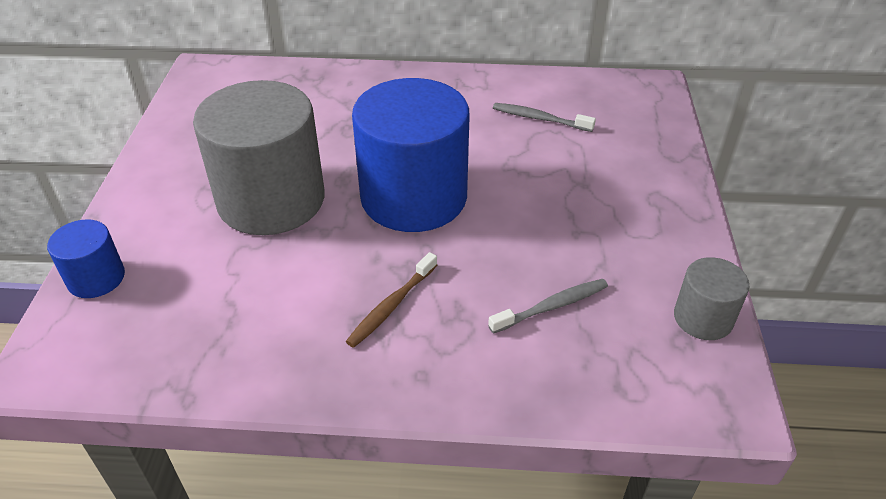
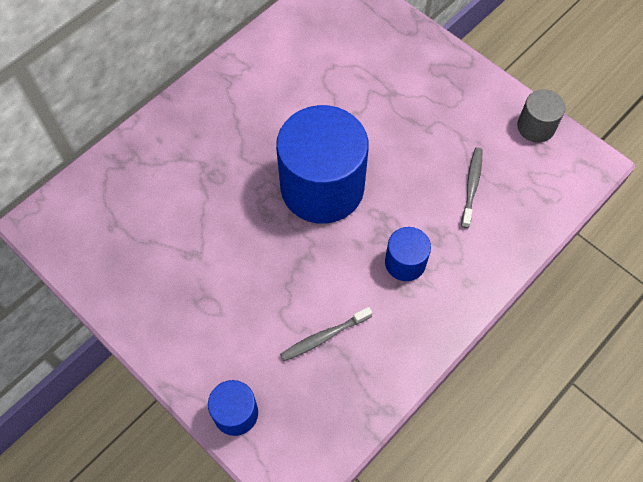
camera: 50 degrees left, 20 degrees up
grey cylinder [193,80,324,235] -> none
brown toothbrush [345,252,437,348] -> blue cylinder [385,227,431,281]
grey toothbrush [493,103,596,132] -> grey toothbrush moved to [280,307,372,361]

